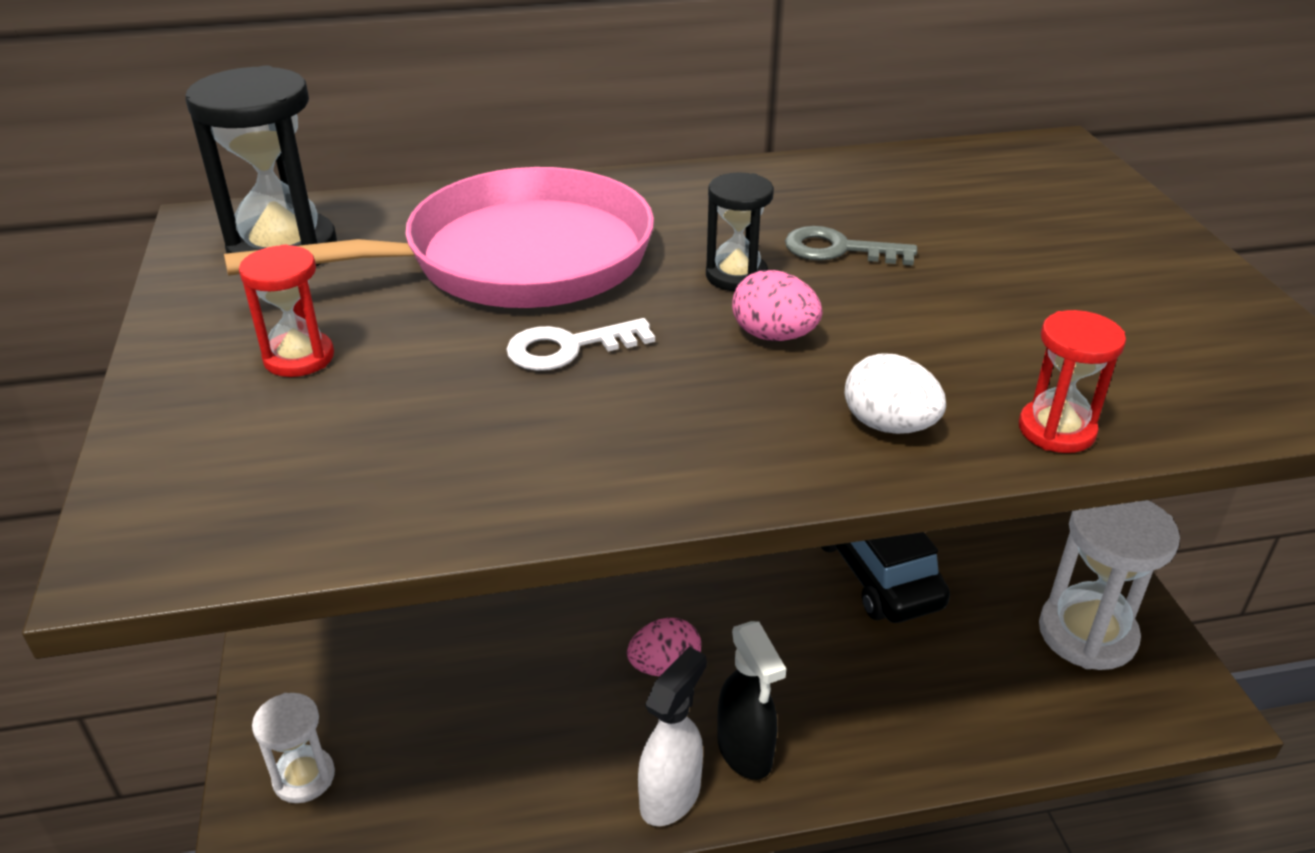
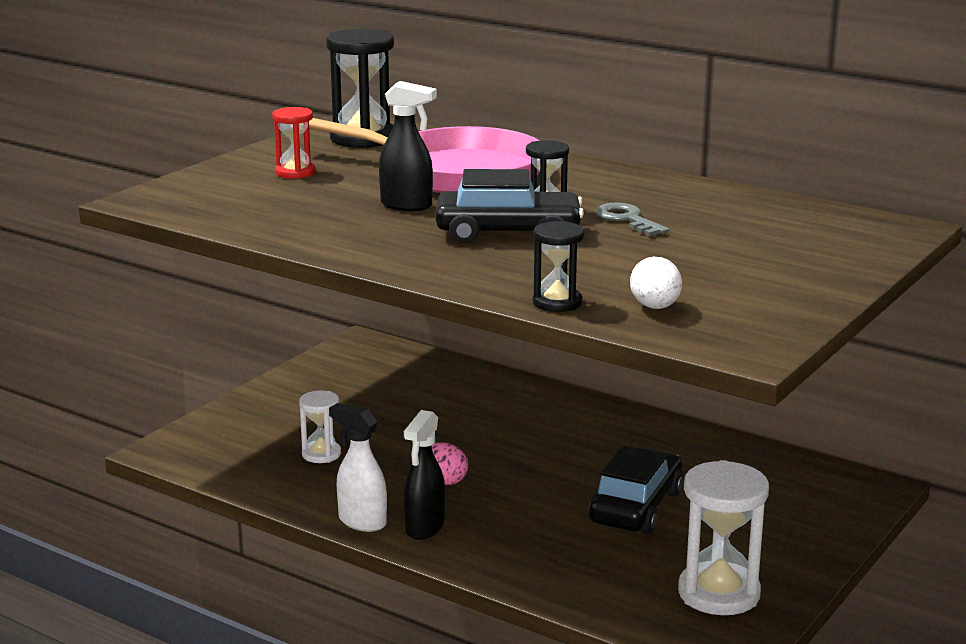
camera: 45 degrees right, 15 degrees down
white hourglass [252,693,335,803] -> white hourglass moved to [299,390,341,463]
white key [506,318,655,371] -> black spray bottle [379,81,437,211]
white spray bottle [638,647,707,826] -> white spray bottle turned 135 degrees counterclockwise [329,403,387,532]
pink egg [732,270,822,341] -> black car [435,169,584,243]
white egg [845,353,946,434] -> white egg moved to [630,257,682,309]
red hourglass [1019,310,1126,453] -> black hourglass [533,221,584,312]

